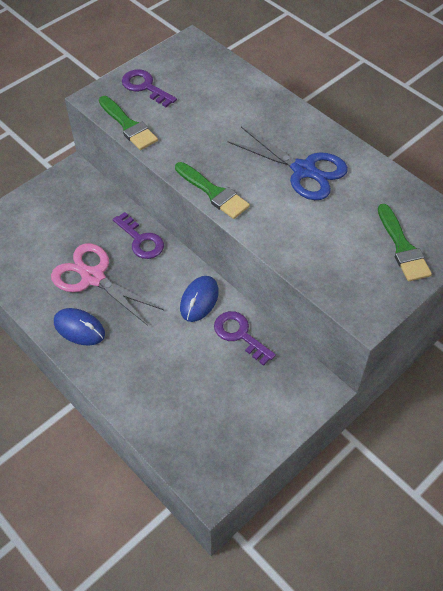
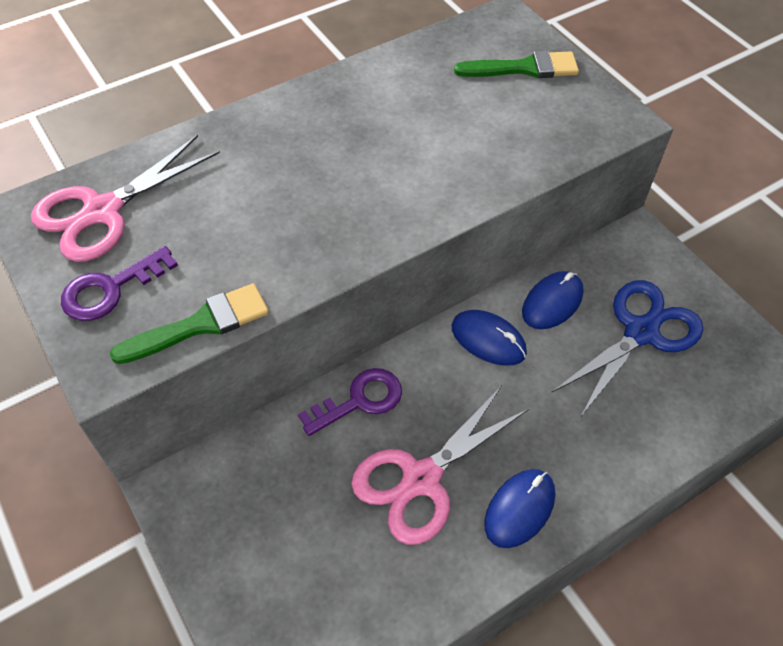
camera: 80 degrees left, 0 degrees up
green brush [175,162,250,219] -> none
purple key [214,311,276,366] -> blue mouse [522,271,583,329]
blue scissors [228,127,348,200] -> blue scissors moved to [551,280,703,416]
none -> pink scissors [31,135,220,262]

